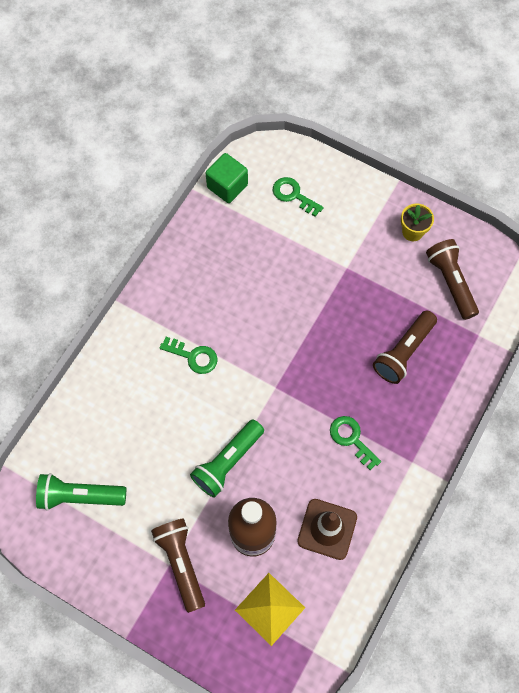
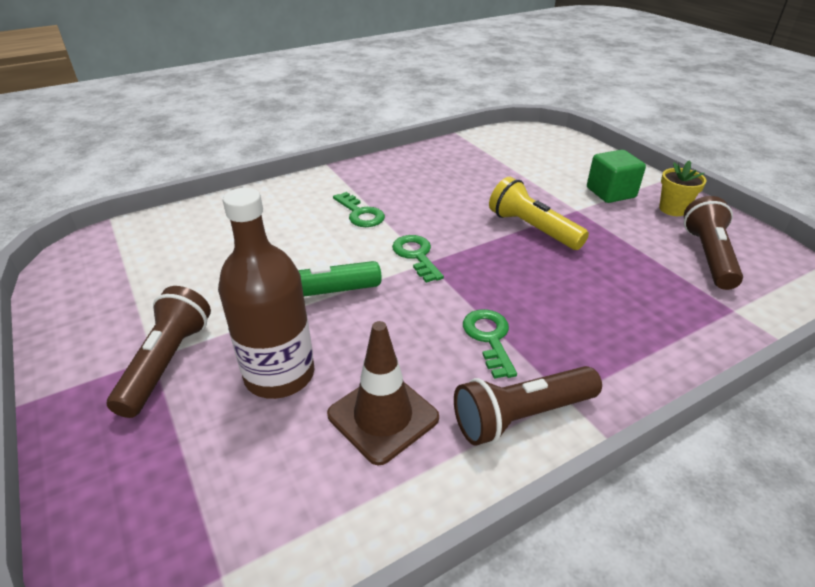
camera: 30 degrees right, 30 degrees down
green flashlight [36,473,126,511] -> none
green cube [206,153,248,203] -> green cube moved to [587,150,646,203]
yellow pyramid [235,573,305,646] -> none
green key [273,177,324,217] -> green key moved to [392,235,444,283]
brown flashlight [373,310,437,384] -> brown flashlight moved to [454,366,602,446]
none -> yellow flashlight [489,177,589,250]

